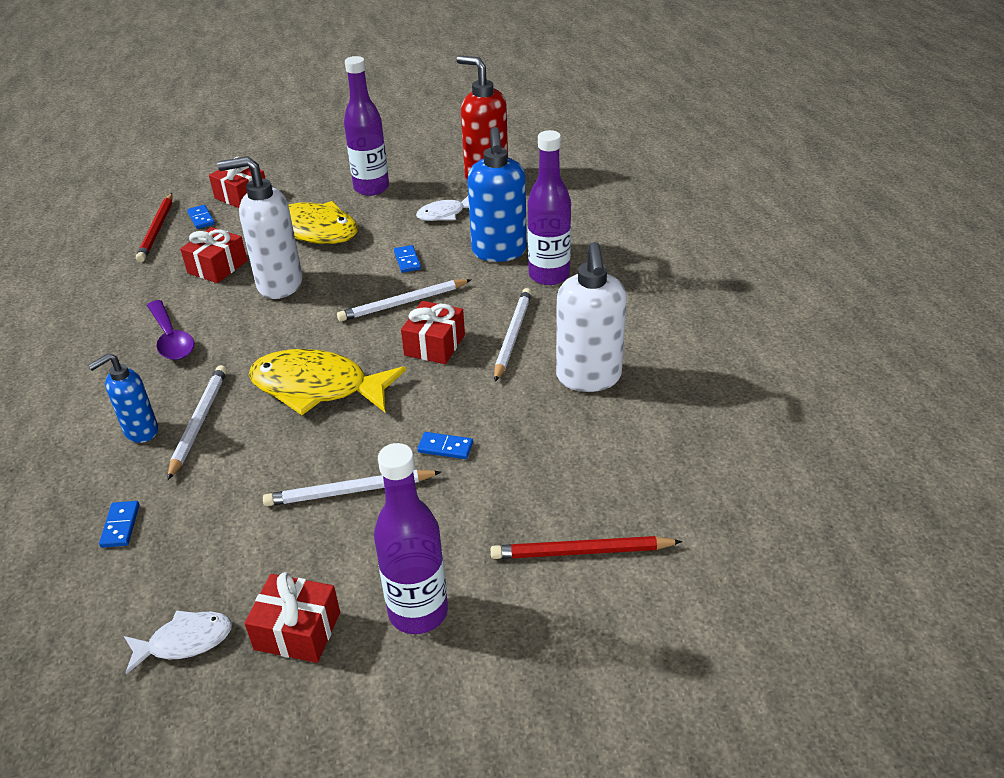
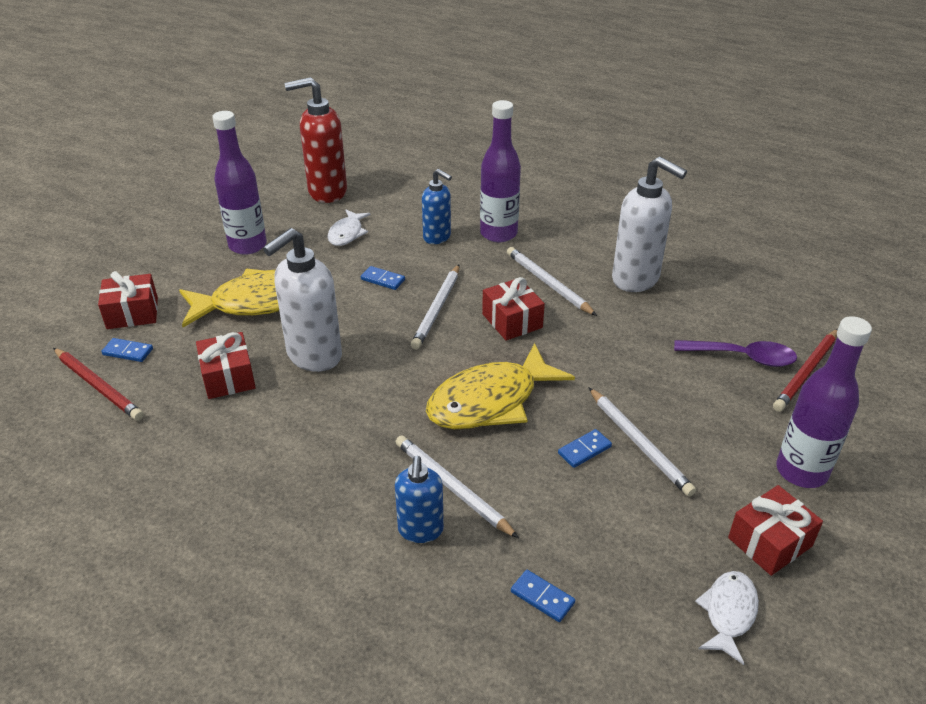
camera: 50 degrees left, 0 degrees up
purple spoon [147,300,194,360] -> purple spoon moved to [674,340,797,367]
white pencil [263,470,441,506] -> white pencil turned 60 degrees counterclockwise [588,387,696,497]
blue domino [417,432,473,459] -> blue domino moved to [558,429,612,468]
blue soap dispenser [467,127,527,262] -> blue soap dispenser [422,169,452,244], size x0.60

